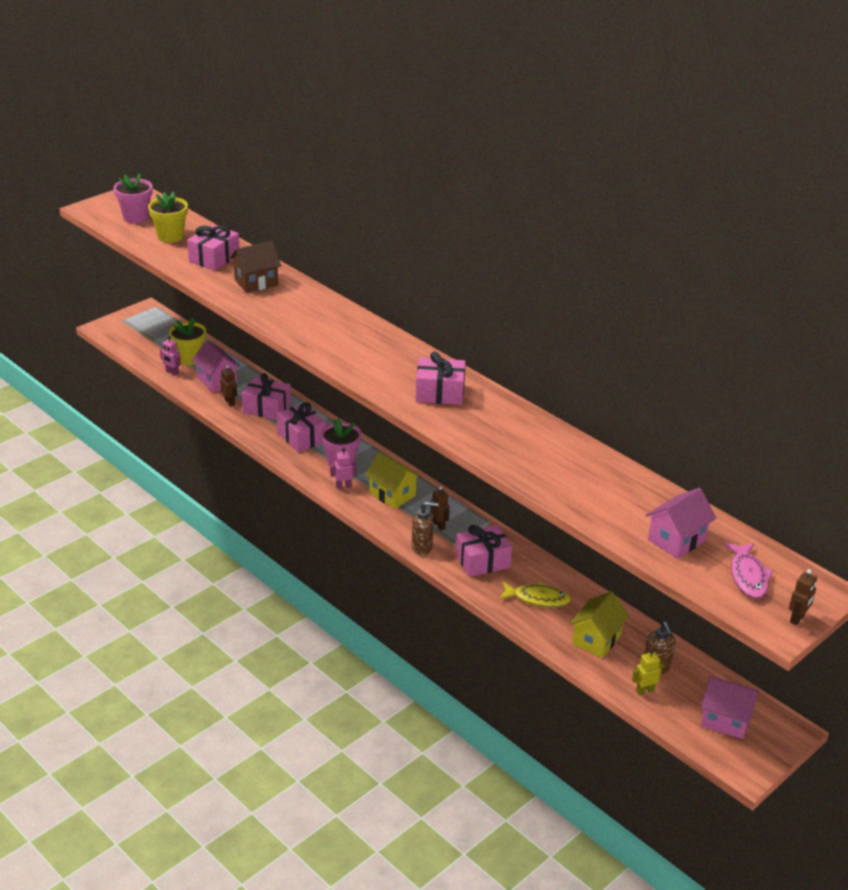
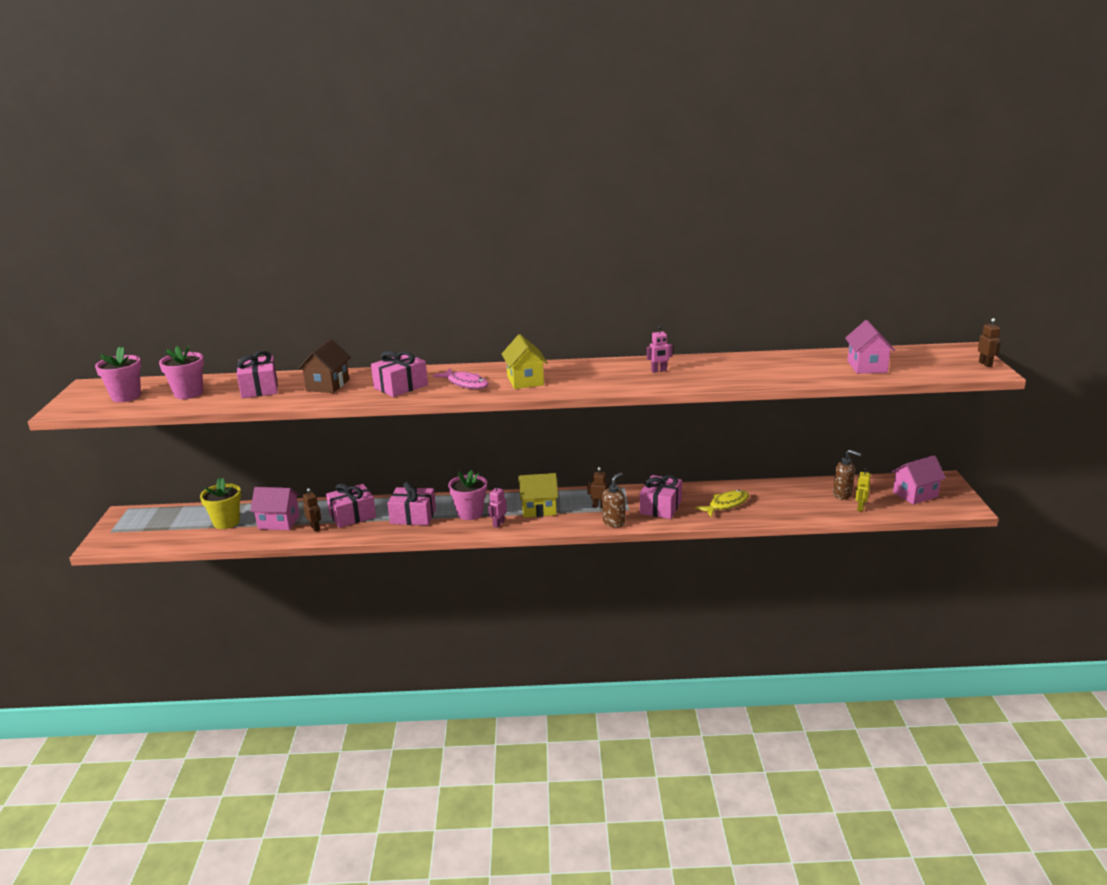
camera: 45 degrees left, 10 degrees down
yellow flower pot [148,192,188,243] -> pink flower pot [159,345,204,399]
pink robot [160,336,181,376] -> pink robot moved to [647,326,673,373]
brown robot [220,365,237,406] -> brown robot turned 45 degrees clockwise [303,488,321,532]
pink gift [416,352,466,405] -> pink gift moved to [371,351,428,397]
yellow house [569,591,629,658] -> yellow house moved to [502,334,548,389]
pink fish [724,542,773,599] -> pink fish moved to [433,368,488,389]

